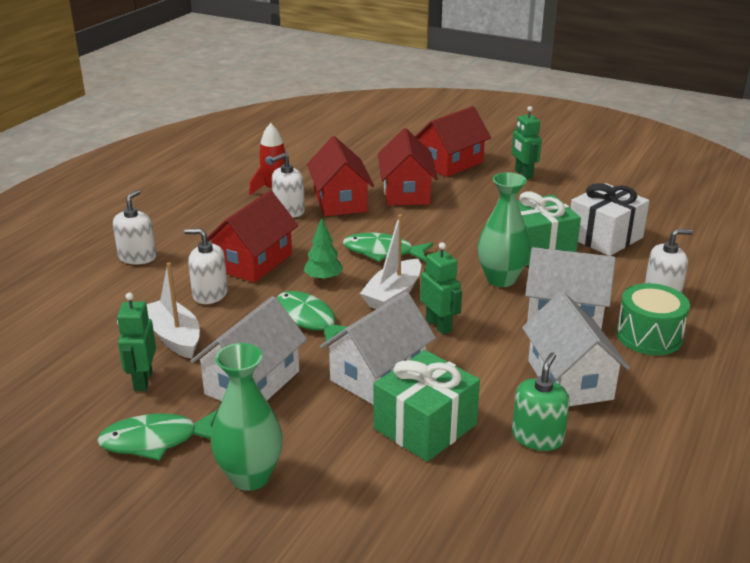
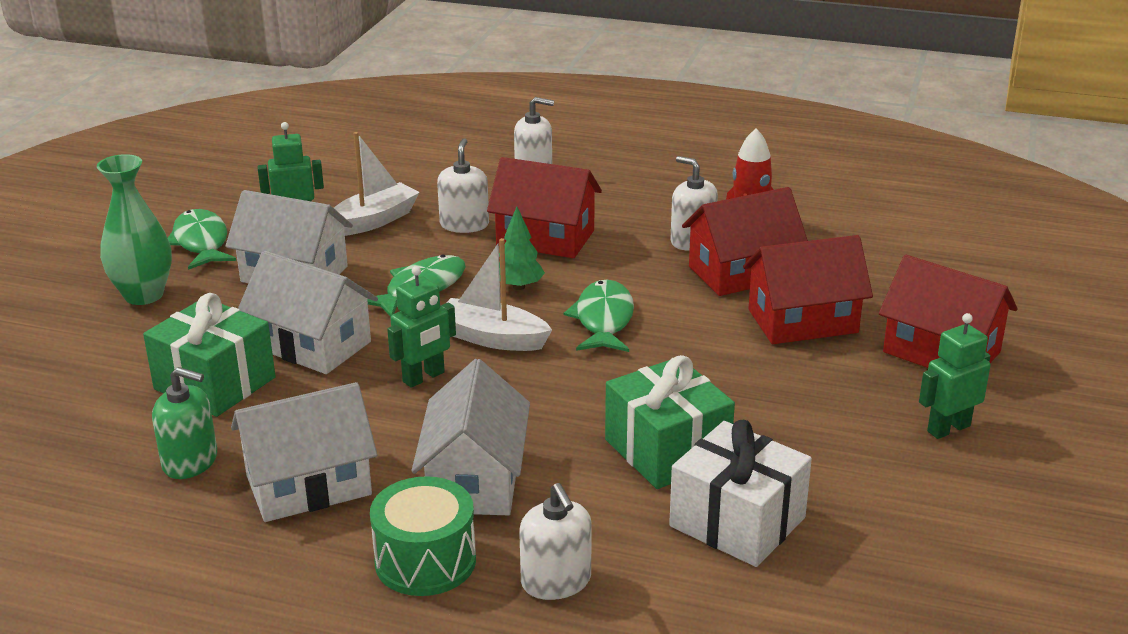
camera: 80 degrees right, 0 degrees up
green vase [478,172,530,287] -> none

